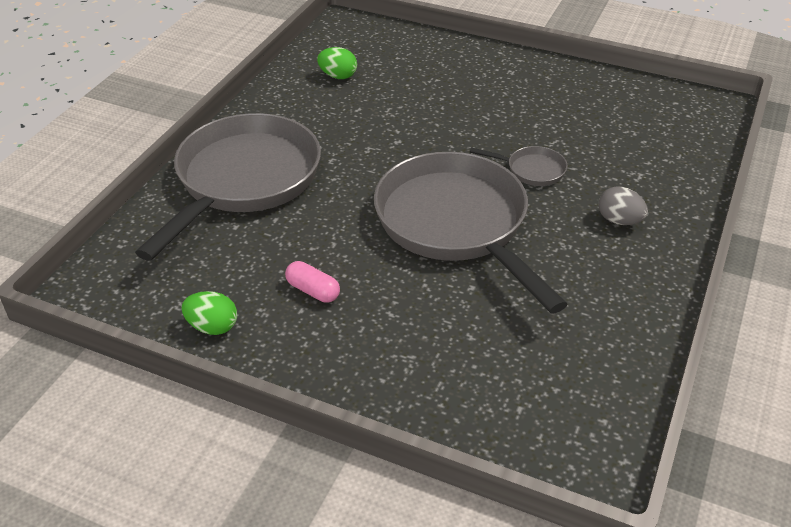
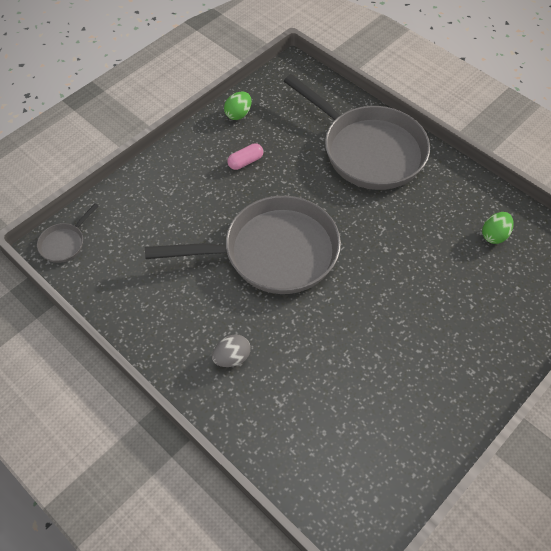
camera: 110 degrees right, 15 degrees up
grey pan [470,146,567,186] -> grey pan moved to [37,203,98,263]

